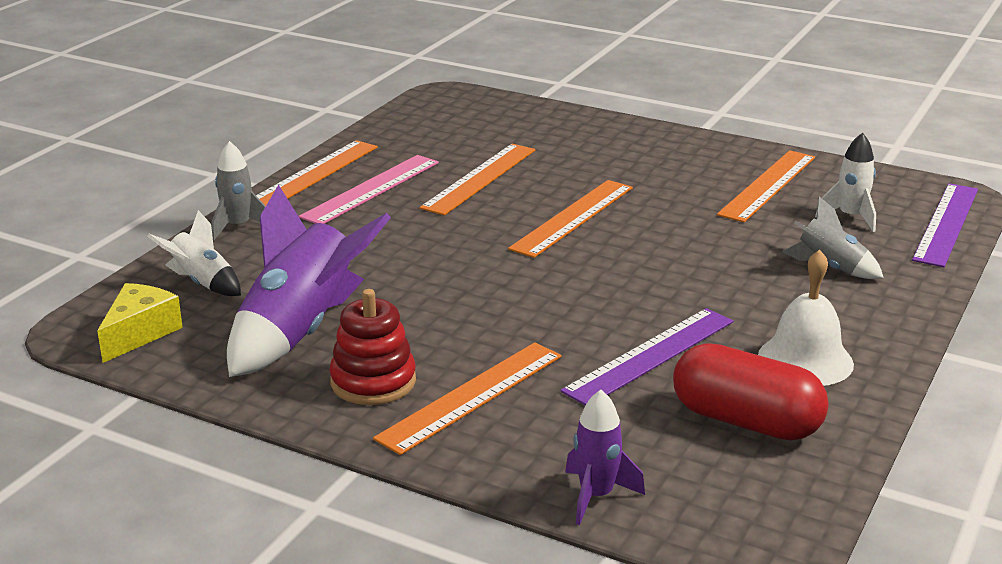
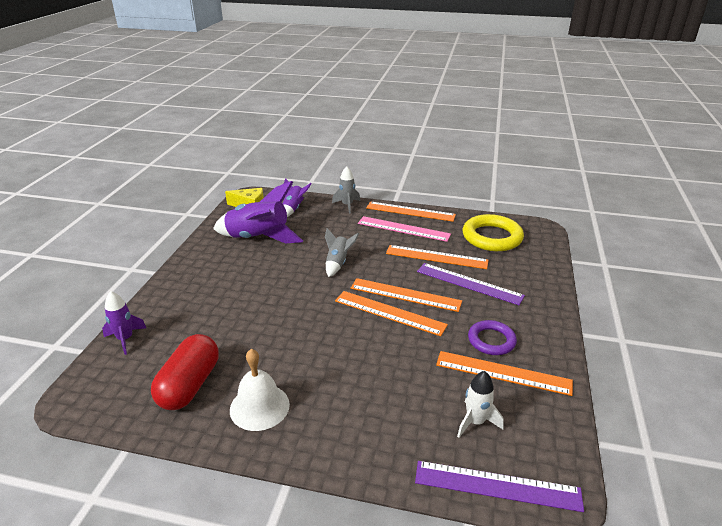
camera: 75 degrees right, 5 degrees up
white rocket [147,210,241,296] -> purple rocket [282,178,312,217]
red stacking toy [329,289,416,405] -> none
orange ruler [373,342,562,455] -> orange ruler moved to [335,291,448,336]
purple ruler [560,308,733,406] -> purple ruler moved to [417,263,525,305]
grey rocket [782,197,884,279] -> grey rocket moved to [325,228,359,277]
none -> yellow ring [463,214,524,251]
none -> purple ring [468,320,517,355]

